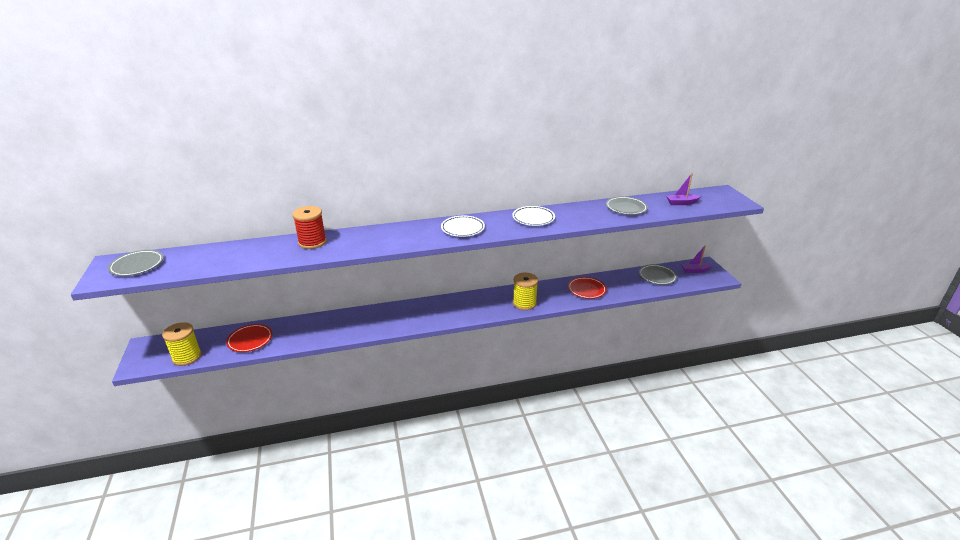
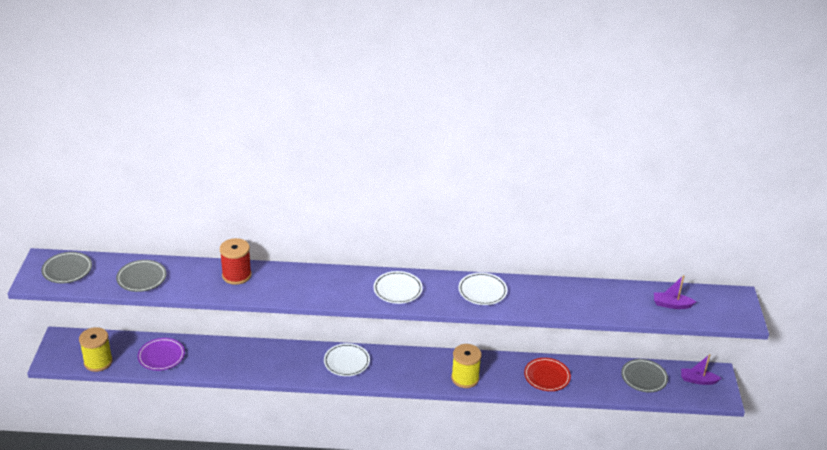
camera: 15 degrees right, 5 degrees up
red plate [226,324,272,352] -> purple plate [138,338,185,371]
grey plate [606,196,648,215] -> grey plate moved to [116,260,167,292]
none -> white plate [324,343,370,376]

